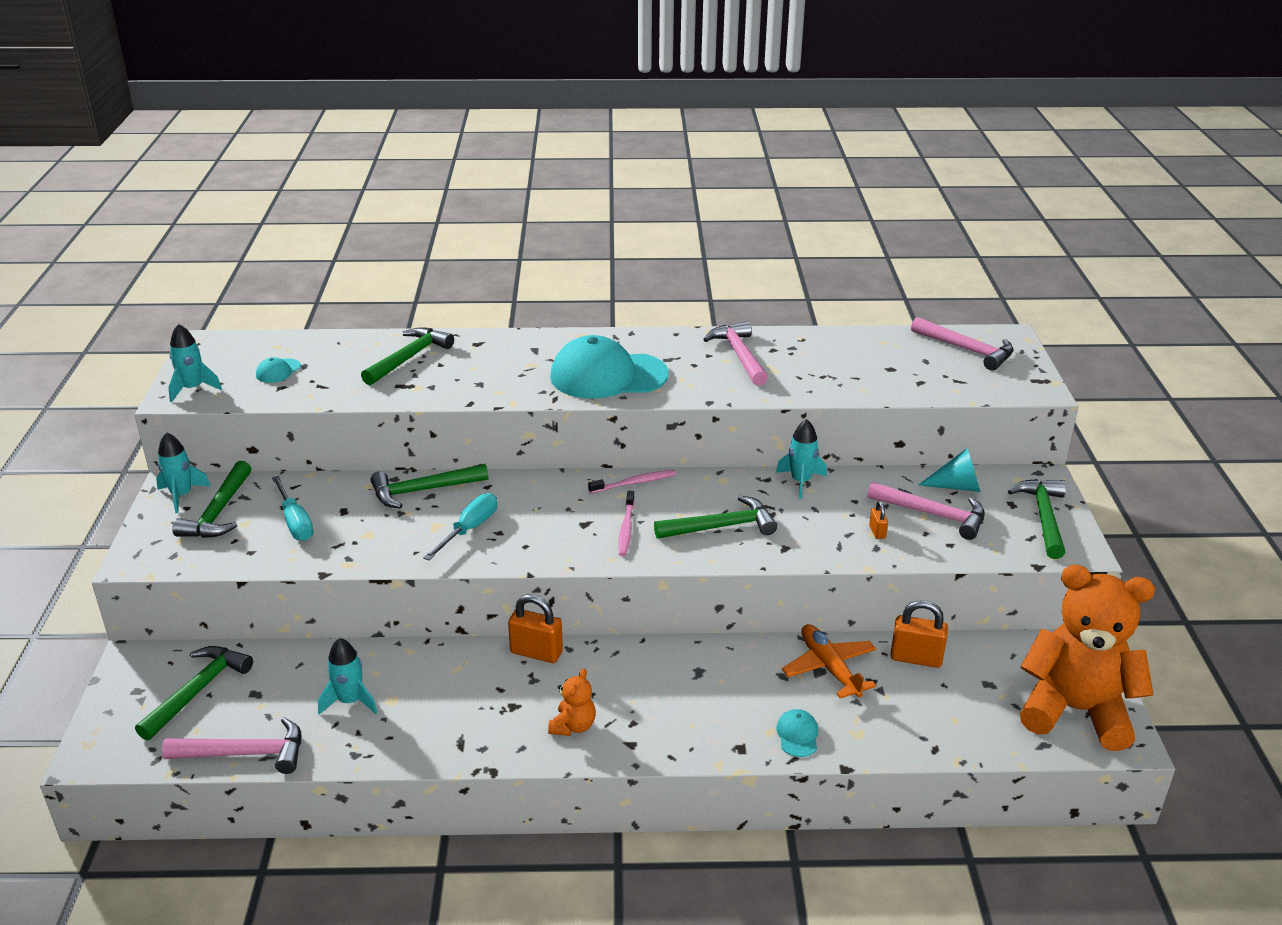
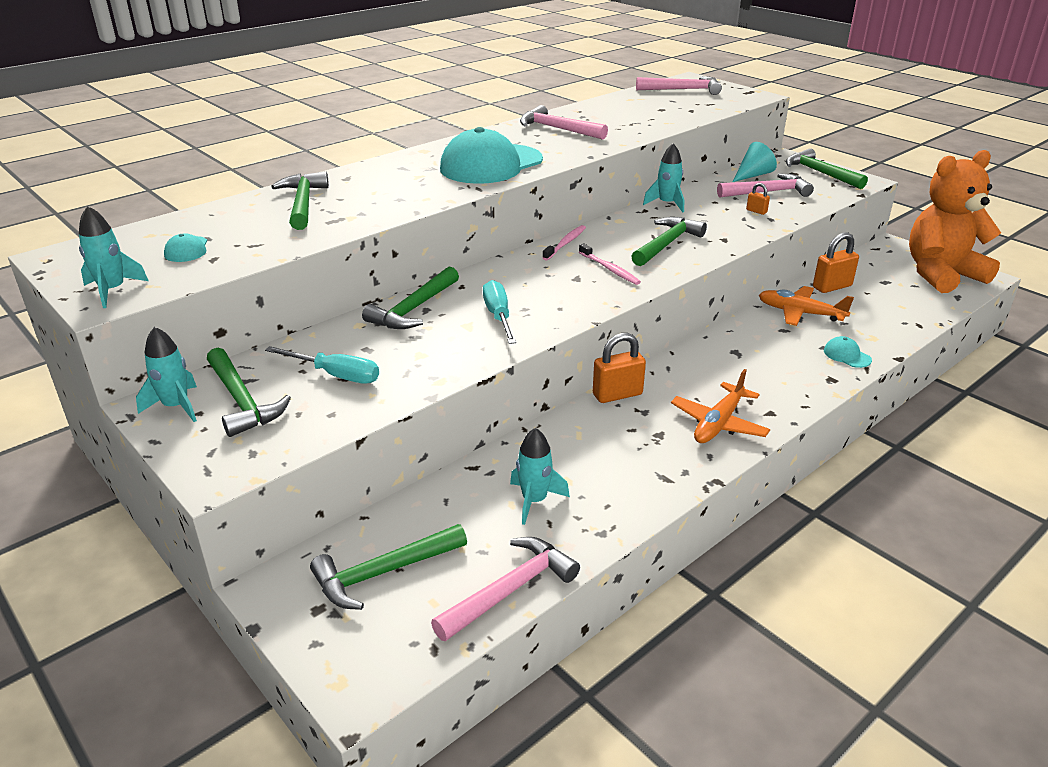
camera: 40 degrees left, 0 degrees up
green hammer [135,646,253,740] -> green hammer turned 105 degrees counterclockwise [310,524,467,610]
orange teddy bear [548,668,596,736] -> orange plane [671,369,770,443]

